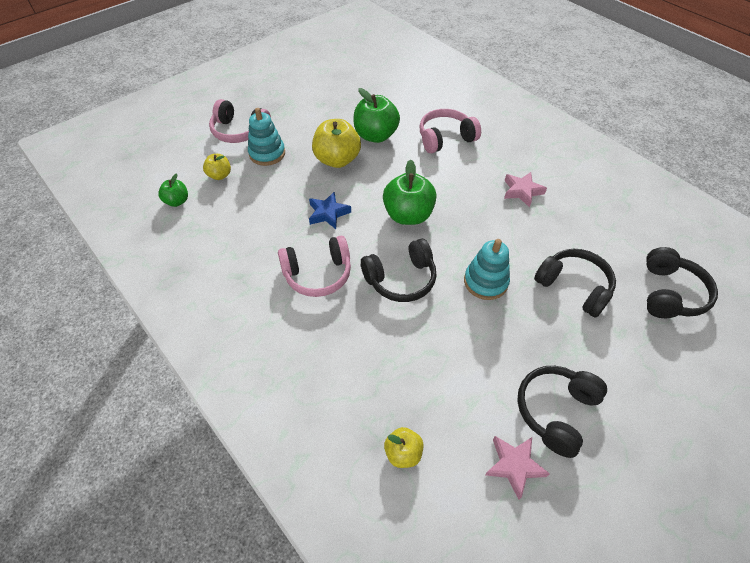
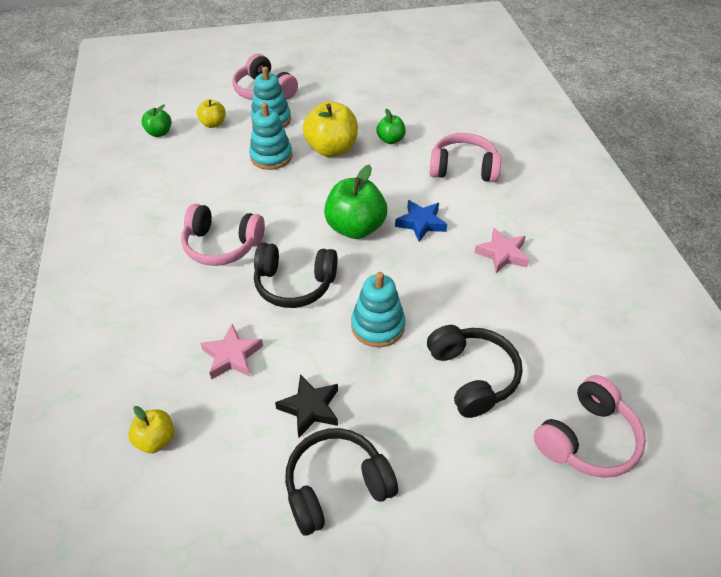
camera: 30 degrees right, 5 degrees down
blue star [309,191,351,229] -> blue star moved to [395,200,447,242]
green apple [354,88,400,143] -> green apple [377,109,406,144], size x0.54
pink star [485,436,550,499] -> pink star moved to [200,324,263,379]
black headphones [646,247,718,318] -> pink headphones [534,375,646,478]
none -> turquoise stacking toy [249,102,292,170]
none -> black star [275,374,338,437]

